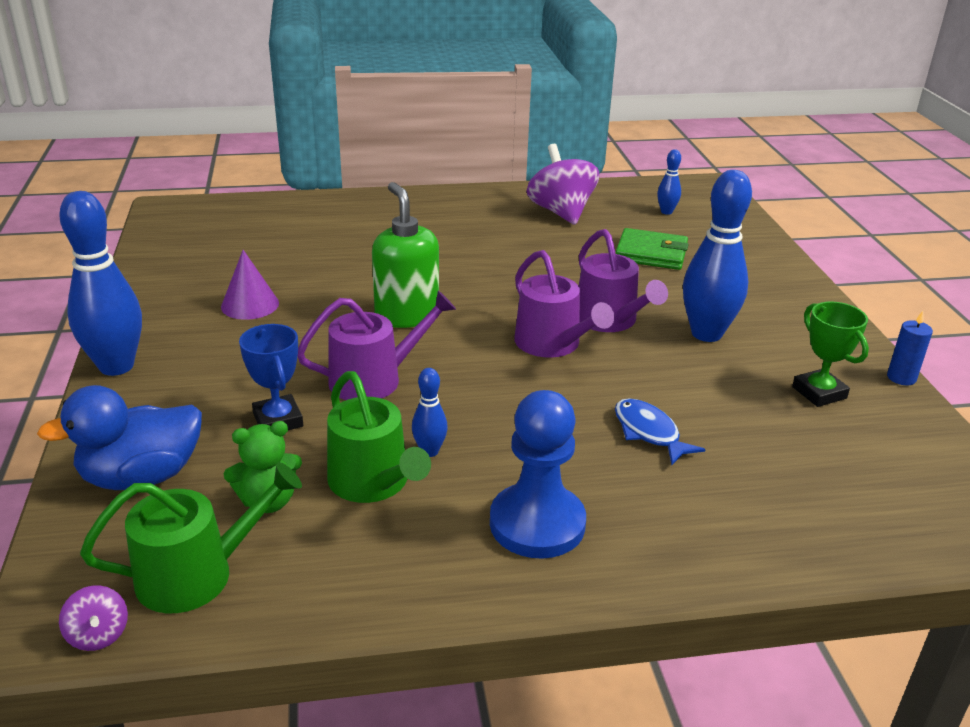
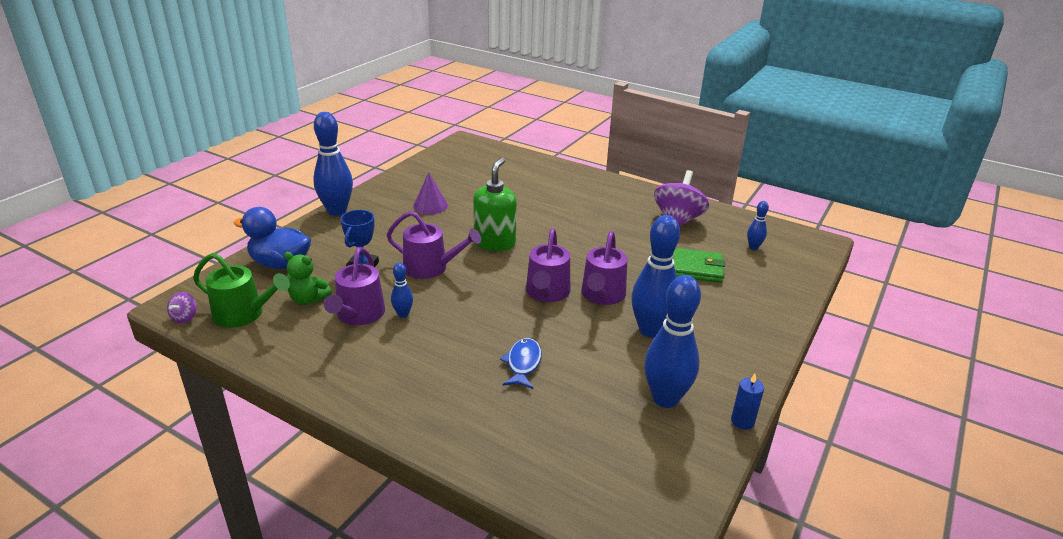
camera: 40 degrees right, 0 degrees up
green watering can [327,371,431,503] -> purple watering can [324,247,385,325]
blue pawn [490,390,586,559] -> none
green wallet [616,228,689,270] -> green wallet turned 45 degrees counterclockwise [673,248,725,283]
green trophy [792,302,869,407] -> blue bowling pin [644,275,701,408]

